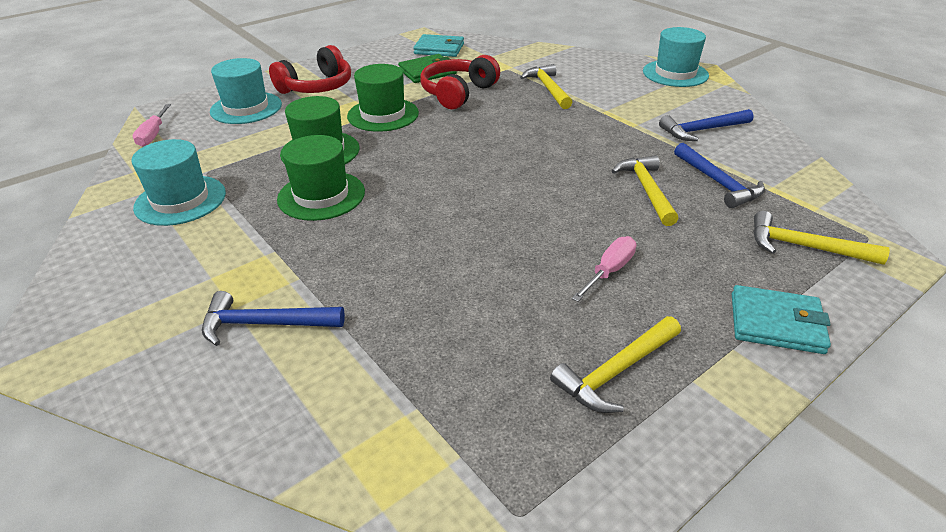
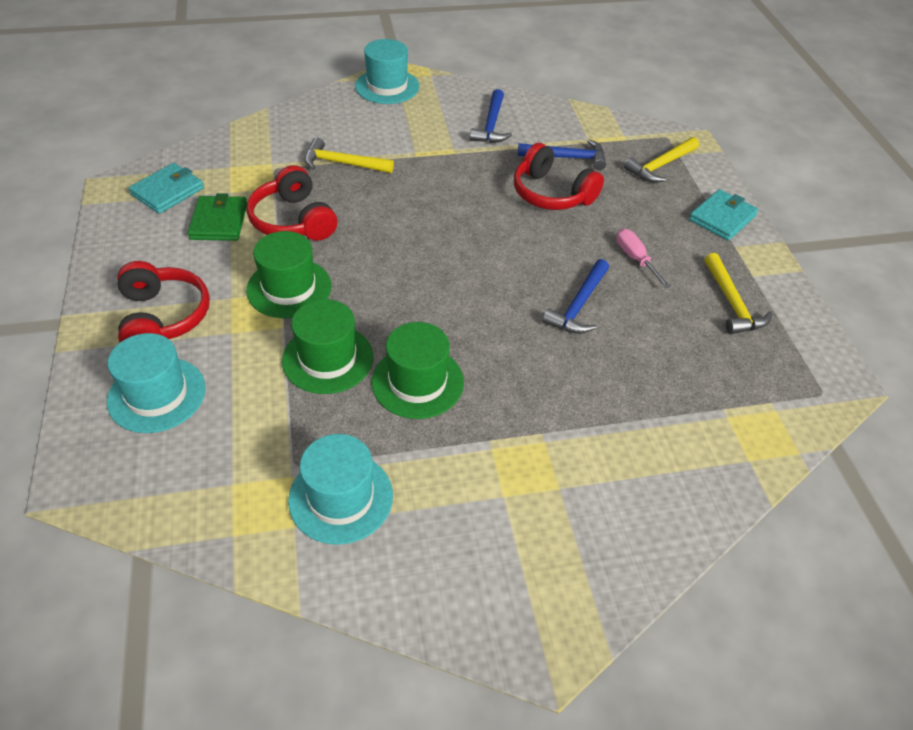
camera: 65 degrees left, 10 degrees up
pink screwdriver [132,104,171,147] -> none
blue hammer [202,291,345,346] -> blue hammer moved to [542,259,609,334]
yellow hammer [612,155,679,226] -> red headphones [514,143,604,210]

